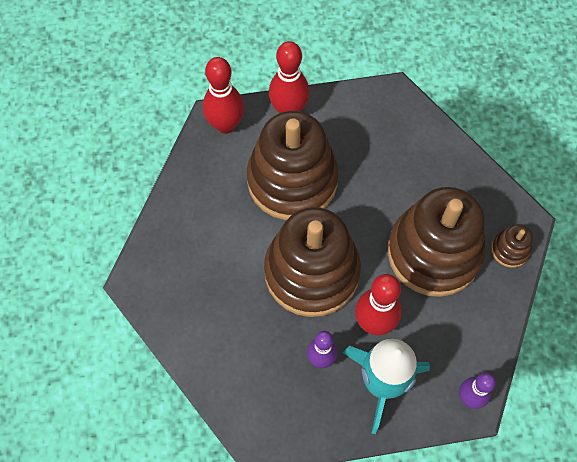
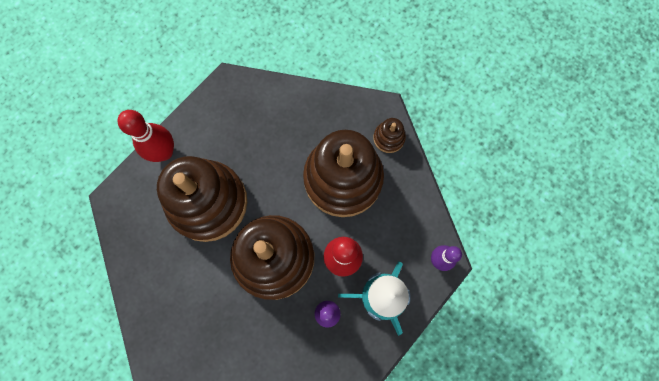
camera: 40 degrees left, 10 degrees up
red bowling pin [203,57,244,134] -> none

